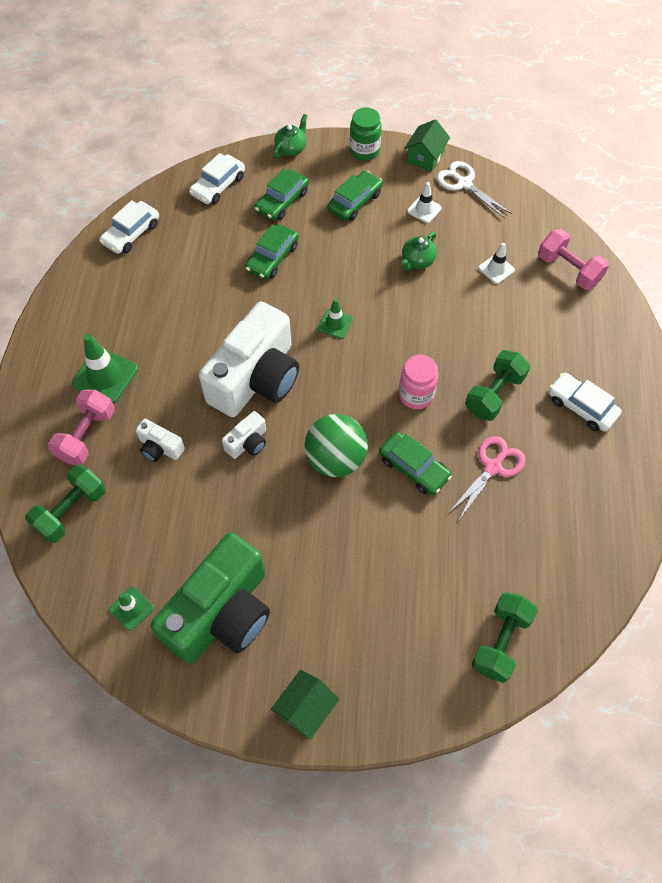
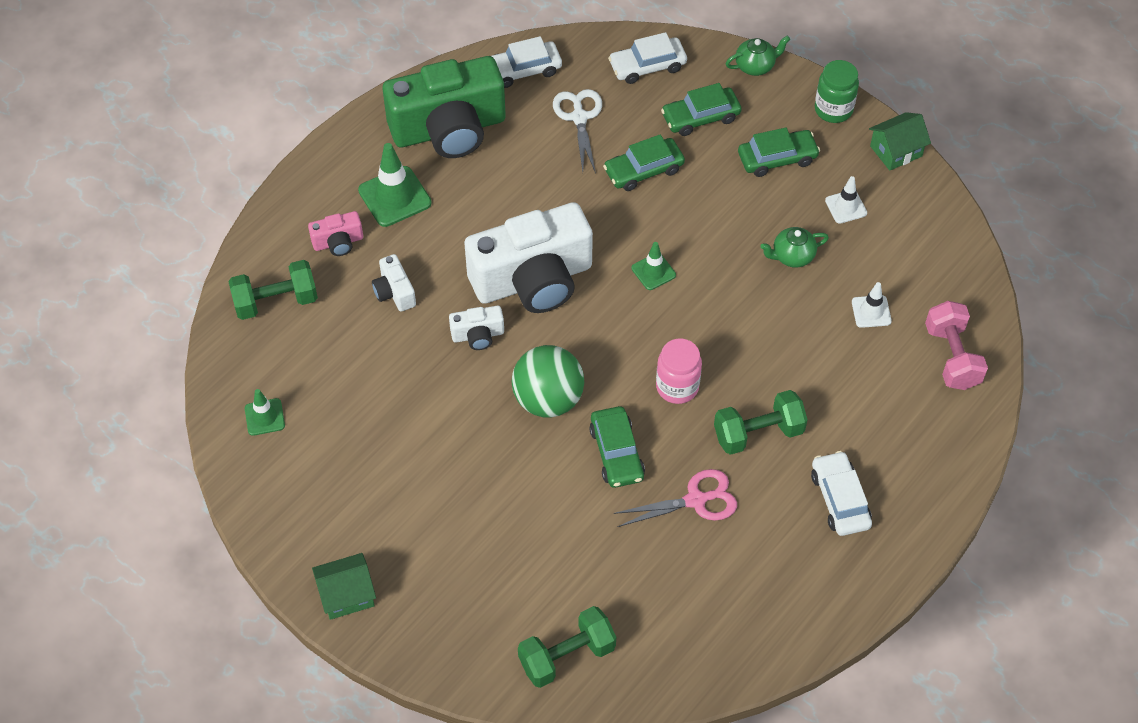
camera: 35 degrees right, 5 degrees down
pink dumbbell [48,389,115,465] -> pink camera [308,211,363,256]
green camera [151,532,270,664] -> green camera moved to [383,56,506,158]
white scissors [437,161,512,218] -> white scissors moved to [553,89,602,174]

